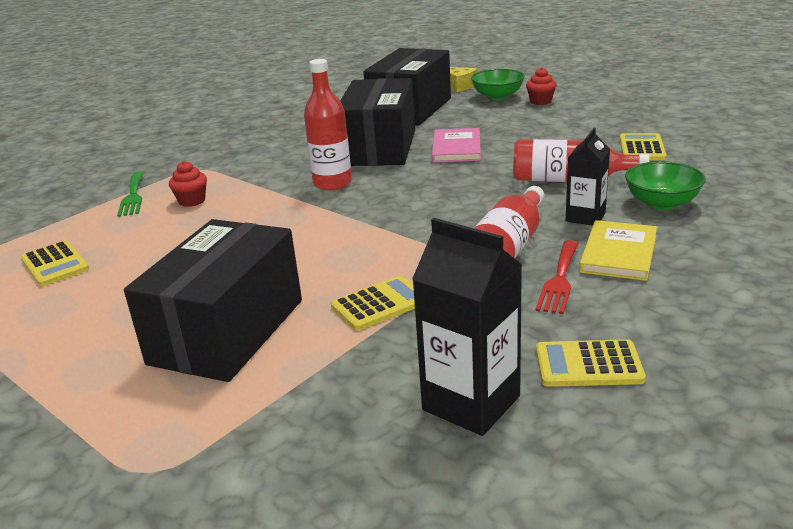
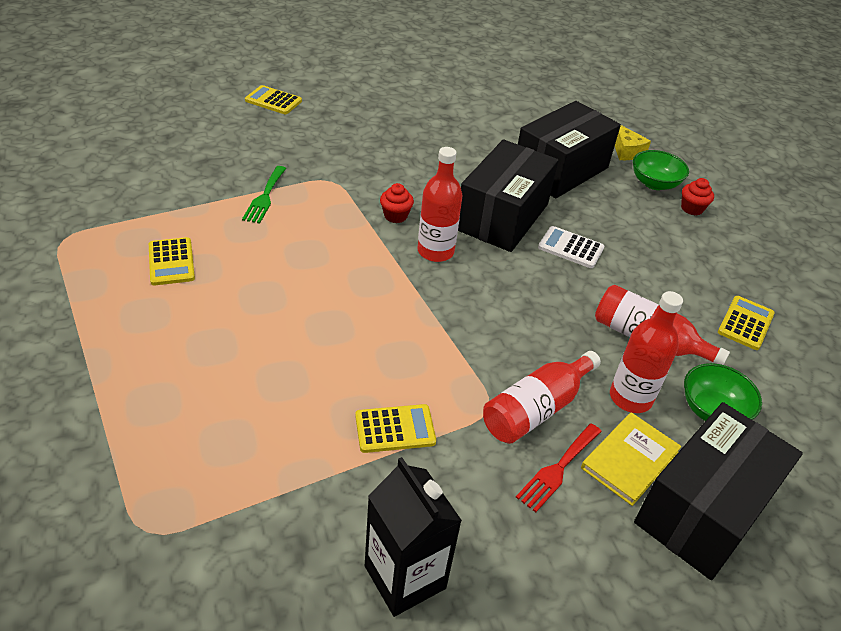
camera: 15 degrees right, 15 degrees up
black box [124,219,302,382] -> black box moved to [634,402,803,580]
red cupcake [169,161,207,207] -> red cupcake moved to [380,183,414,223]
pink book [432,128,481,163] -> white calculator [538,226,604,268]
yellow calculator [536,339,646,387] -> yellow calculator moved to [245,85,302,114]
black carton [565,128,610,226] -> red bottle [610,291,683,413]

